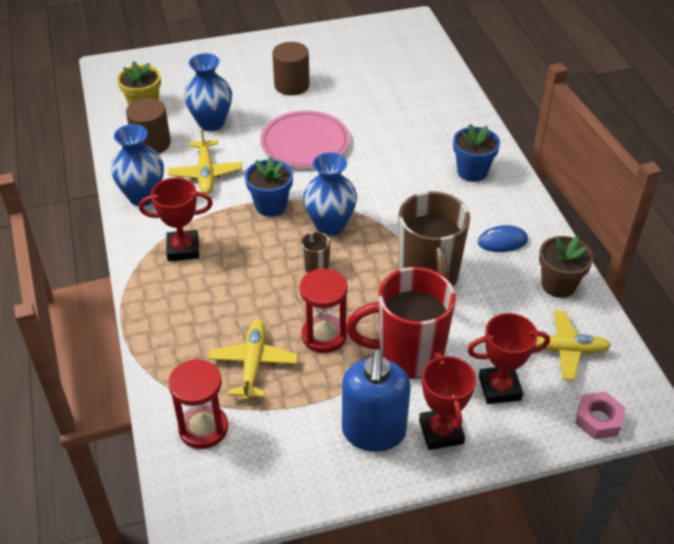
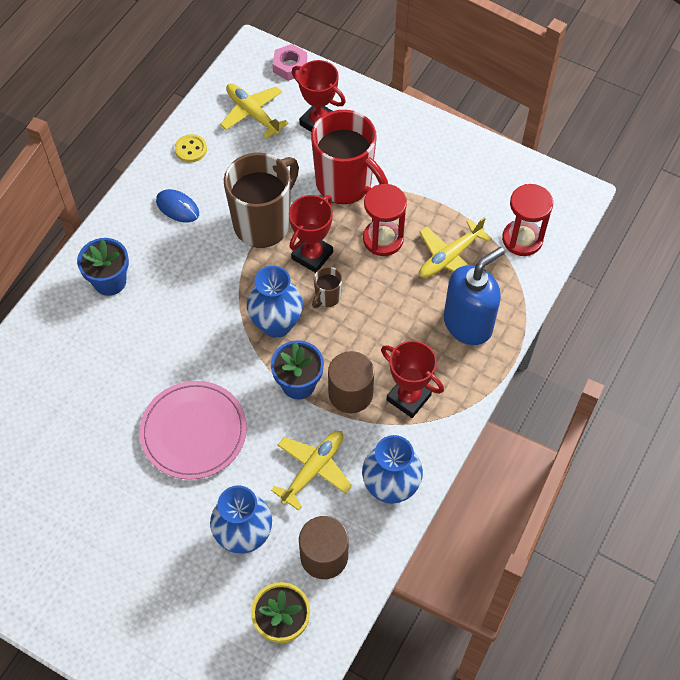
camera: 135 degrees left, 15 degrees up
brown cylinder [272,42,310,96] -> brown cylinder moved to [328,351,374,413]
blue soap dispenser [342,349,411,452] -> blue soap dispenser moved to [444,247,505,345]
red trophy [419,352,476,450] -> red trophy moved to [289,195,333,273]
brown flower pot [539,236,593,298] -> yellow button [175,134,207,163]

